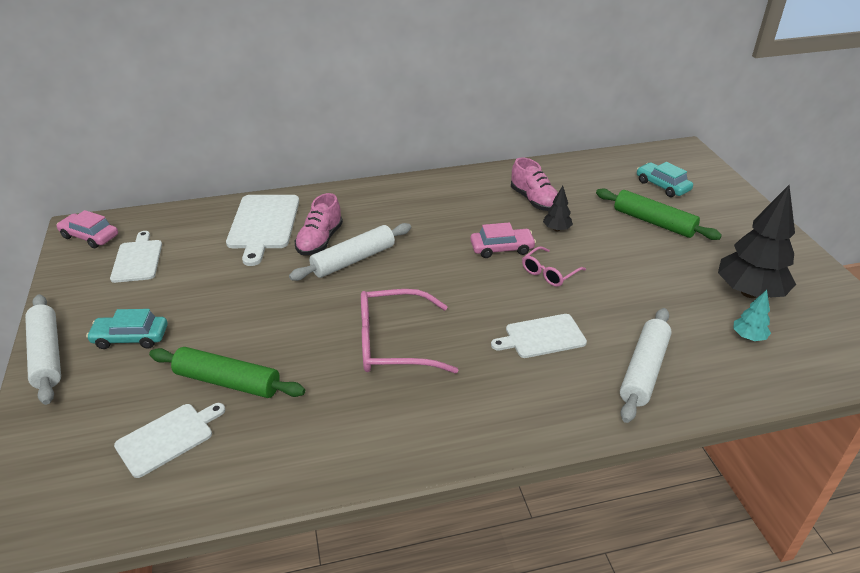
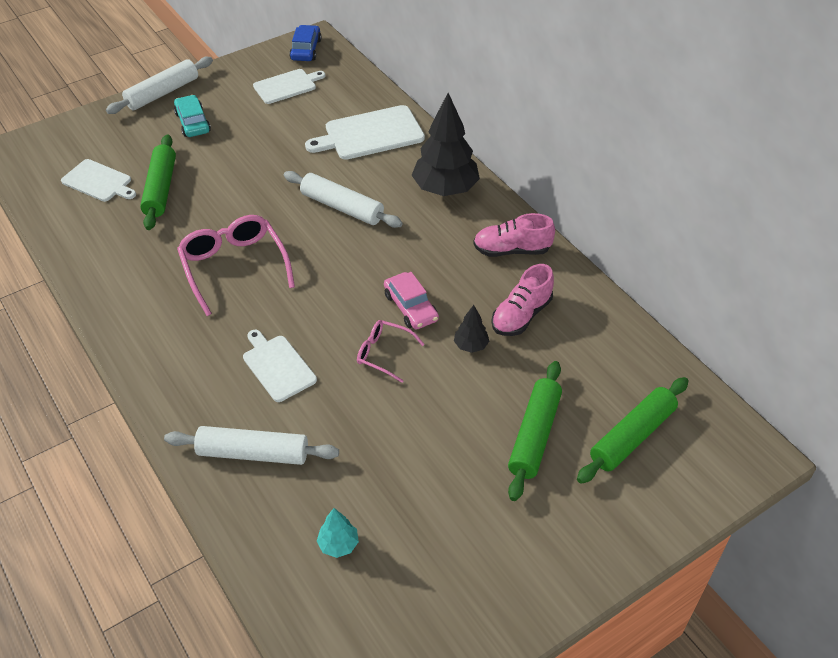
camera: 70 degrees right, 10 degrees up
pink car [57,210,118,248] -> blue car [289,25,321,61]
pink shoe [295,193,343,255] -> pink shoe moved to [473,213,555,257]
turquoise car [637,162,693,197] -> green rolling pin [577,377,689,484]
black tree [718,185,796,298] -> black tree moved to [412,93,480,196]

